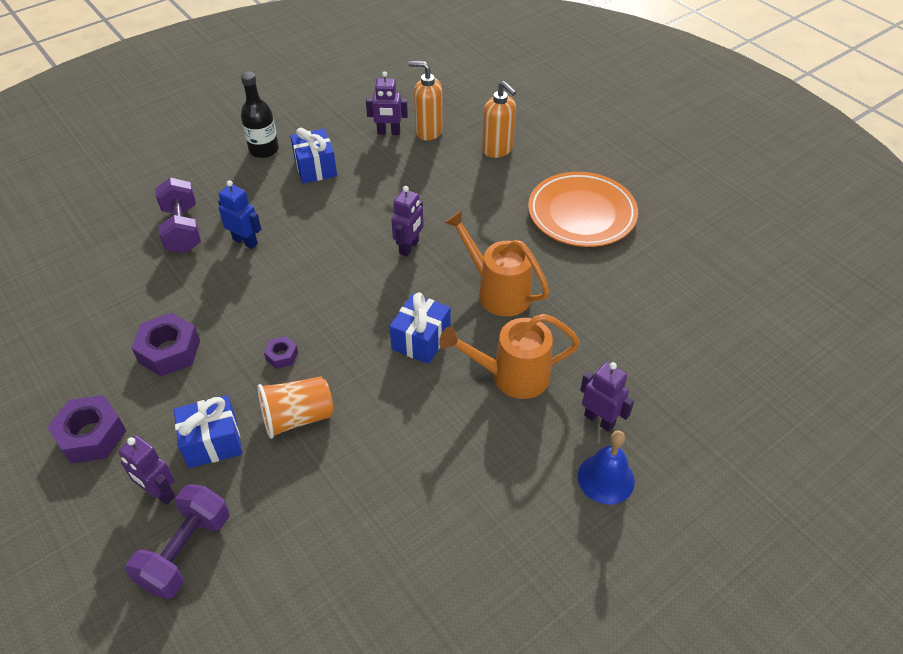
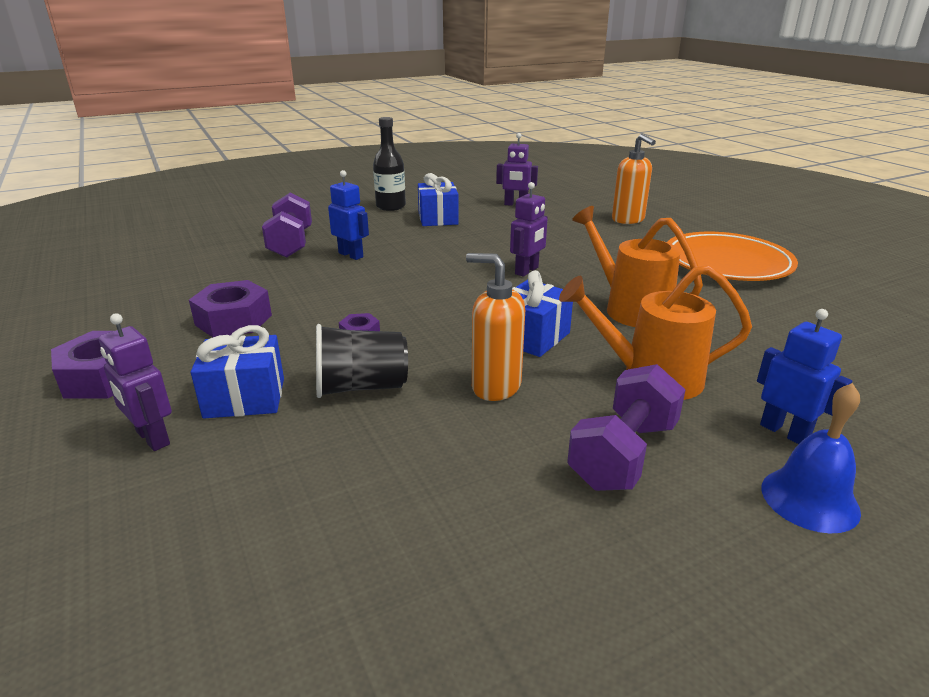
camera: 10 degrees right, 20 degrees down
purple dumbbell [125,484,230,599] -> purple dumbbell moved to [567,364,685,491]
orange cup [257,377,334,439] -> black cup [316,324,408,398]
orange soap dispenser [408,61,443,141] -> orange soap dispenser moved to [466,253,525,401]
purple robot [580,362,634,432] -> blue robot [757,309,852,444]

